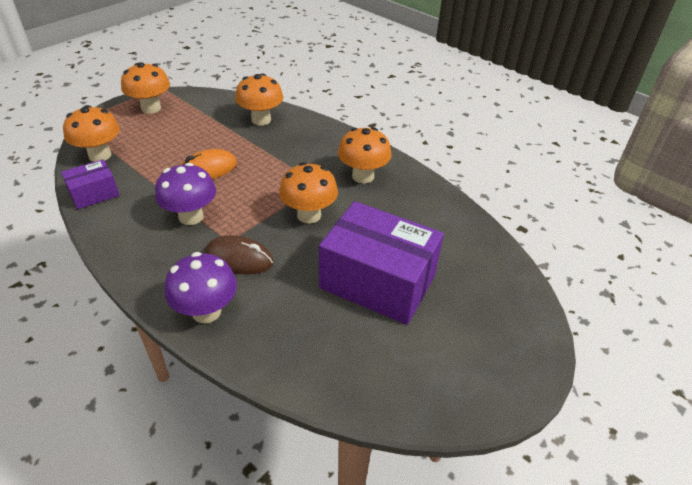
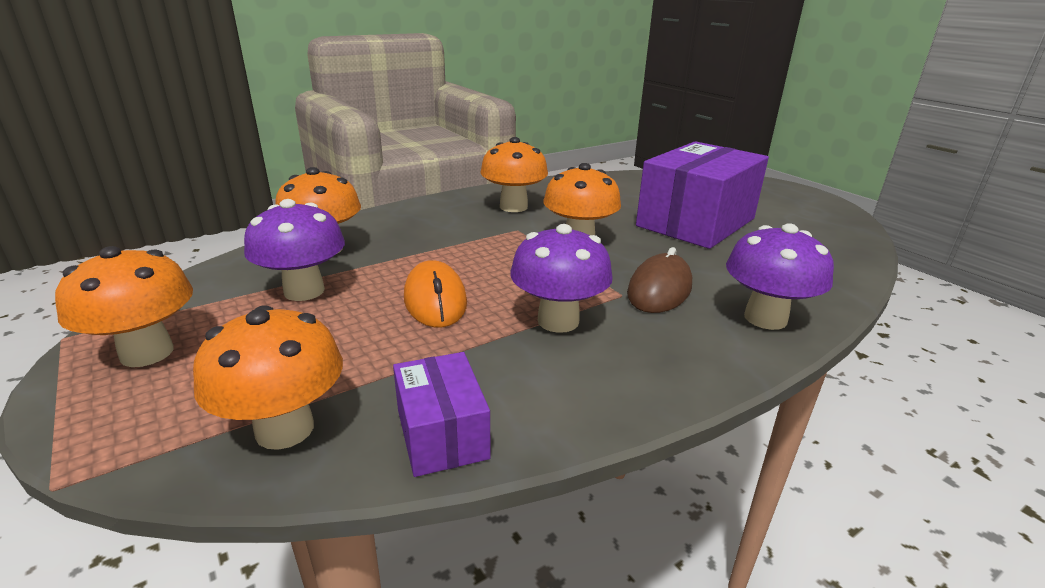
camera: 75 degrees left, 15 degrees down
none -> purple mushroom [244,199,345,301]

